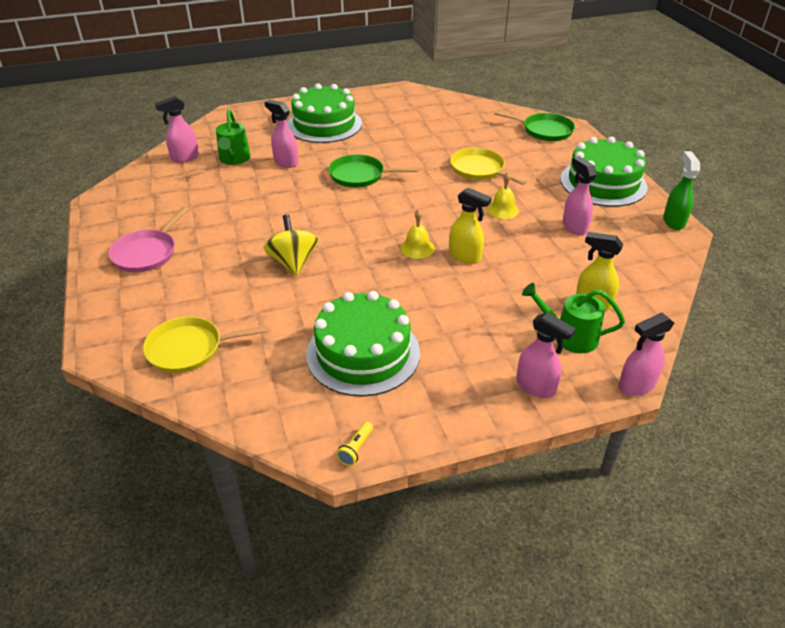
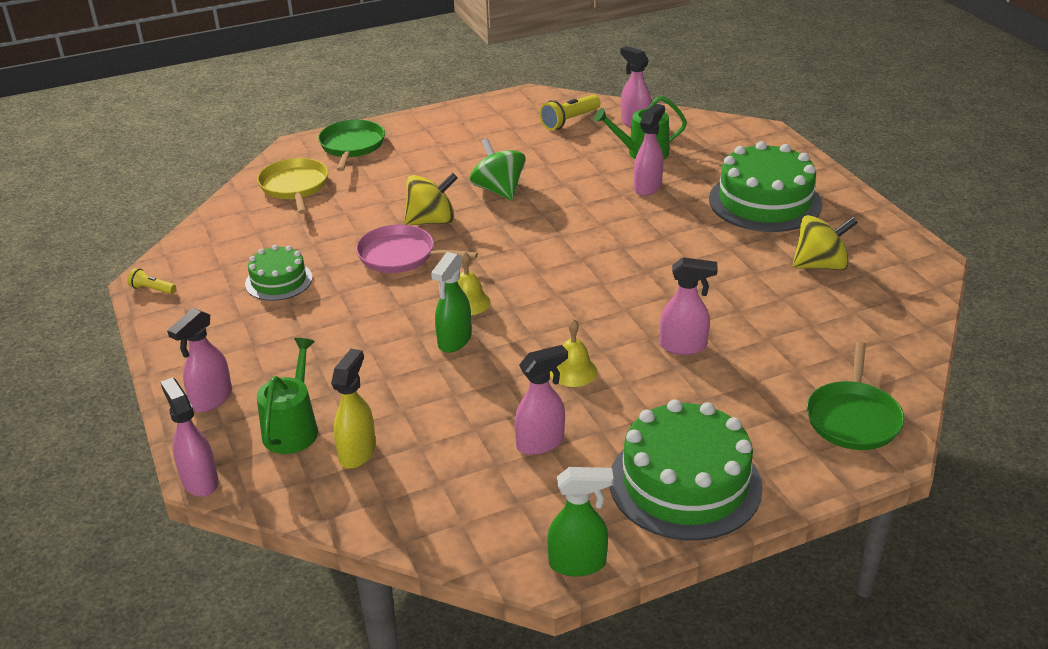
camera: 85 degrees right, 5 degrees down
pink pan [108,207,188,272] -> pink pan moved to [356,224,478,273]
green cake [306,291,420,397] -> green cake [245,245,312,301], size x0.55
green pan [328,154,418,188] -> green pan moved to [318,120,385,171]
yellow spray bottle [449,188,492,263] -> green spray bottle [431,252,472,353]
yellow pan [450,148,526,185] -> pink spray bottle [660,257,717,355]
none -> green spinning top [470,138,525,200]
none -> yellow flashlight [540,95,600,130]
none -> yellow spinning top [792,215,858,270]

